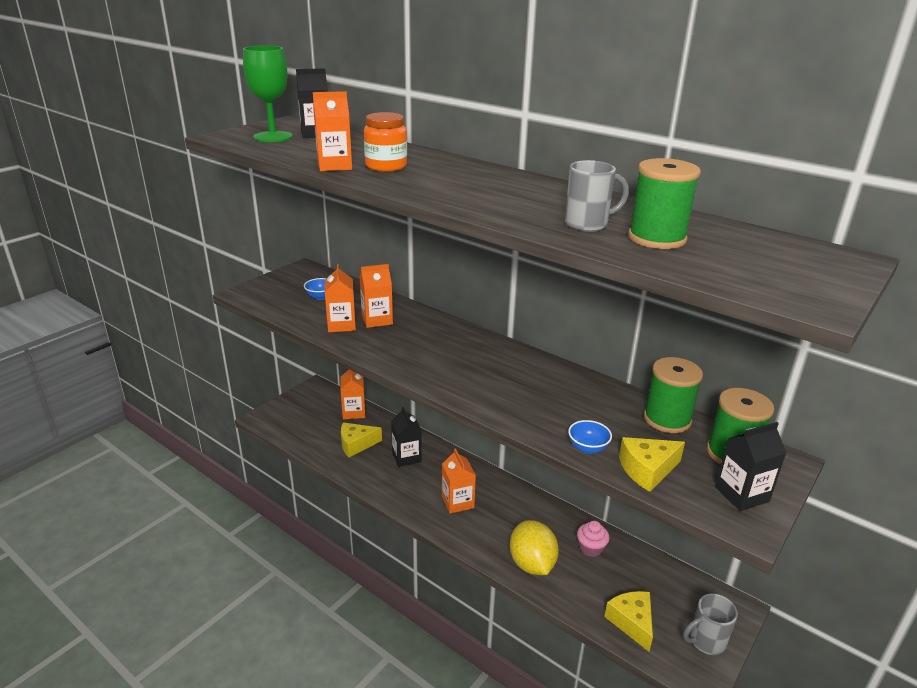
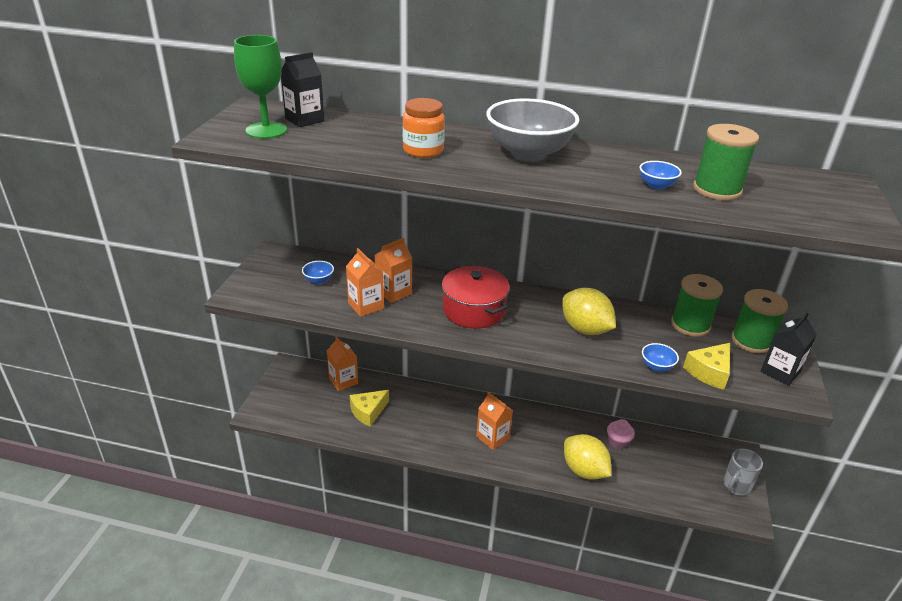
camera: 25 degrees left, 5 degrees up
orange carton [313,91,352,171] -> none
black carton [391,407,422,467] -> none
grey mug [565,160,629,232] -> blue bowl [640,161,682,190]
yellow cheese [604,591,653,651] -> none
none -> red pot [442,266,510,329]
none -> grey bowl [486,98,579,161]
none -> yellow lemon [562,288,616,335]

